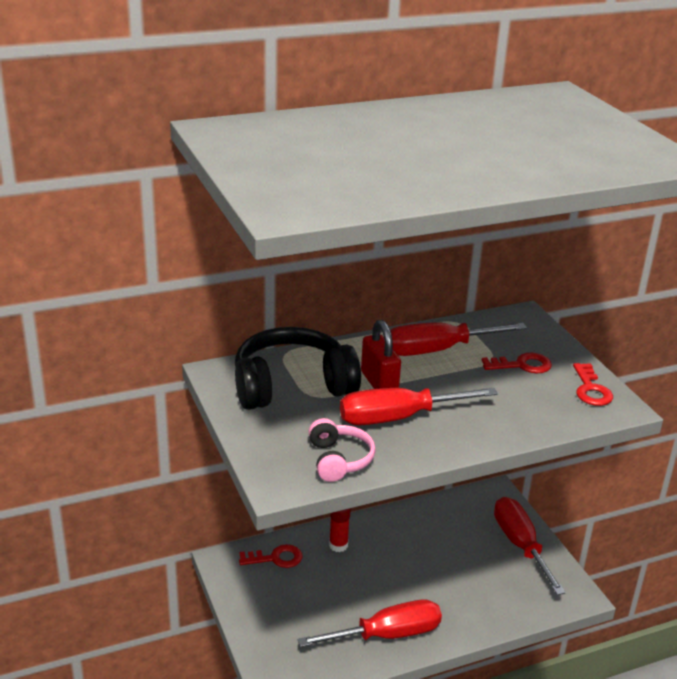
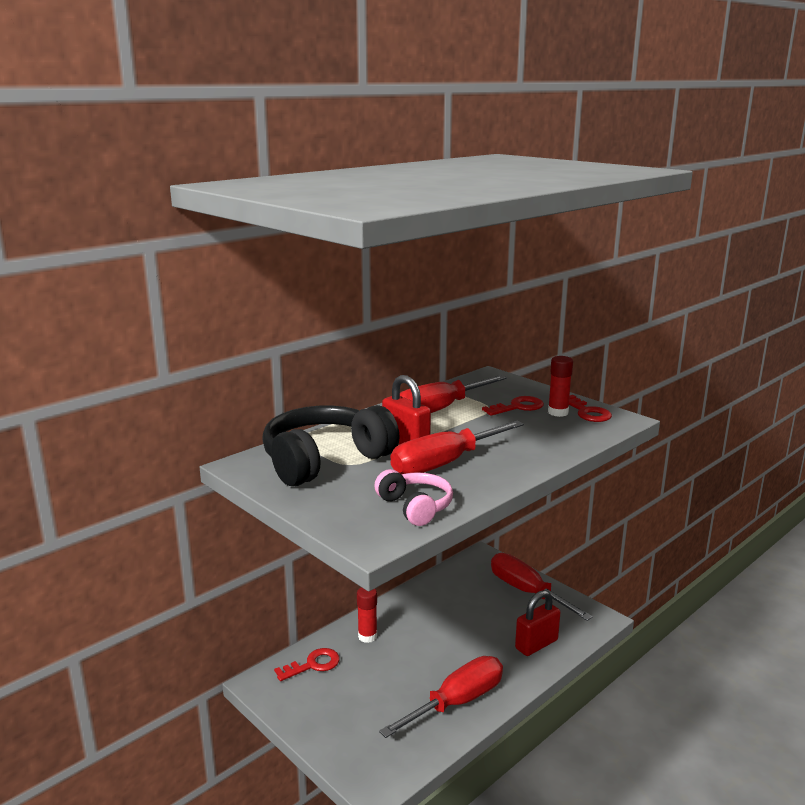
camera: 20 degrees left, 10 degrees down
none -> red padlock [515,590,561,656]
none -> red glue stick [548,356,573,417]

